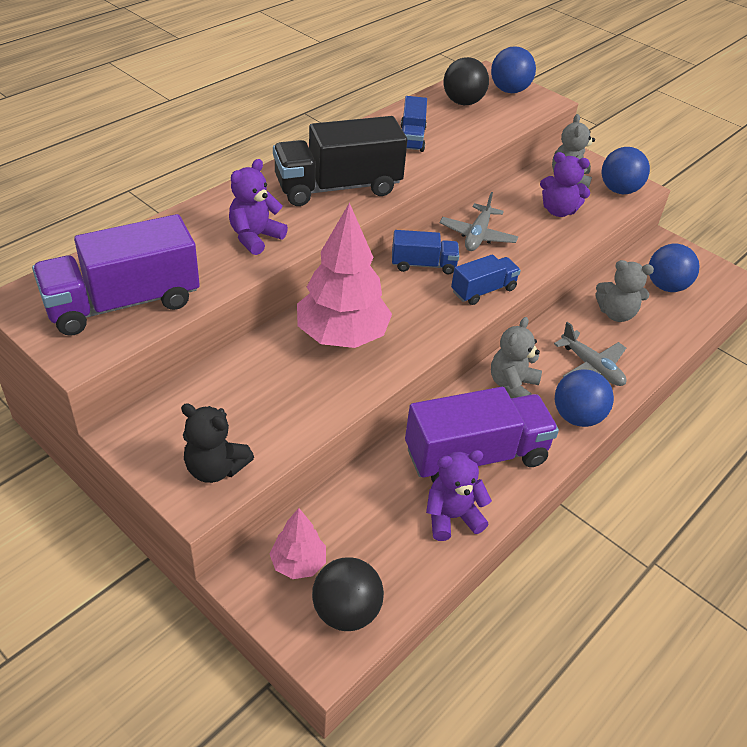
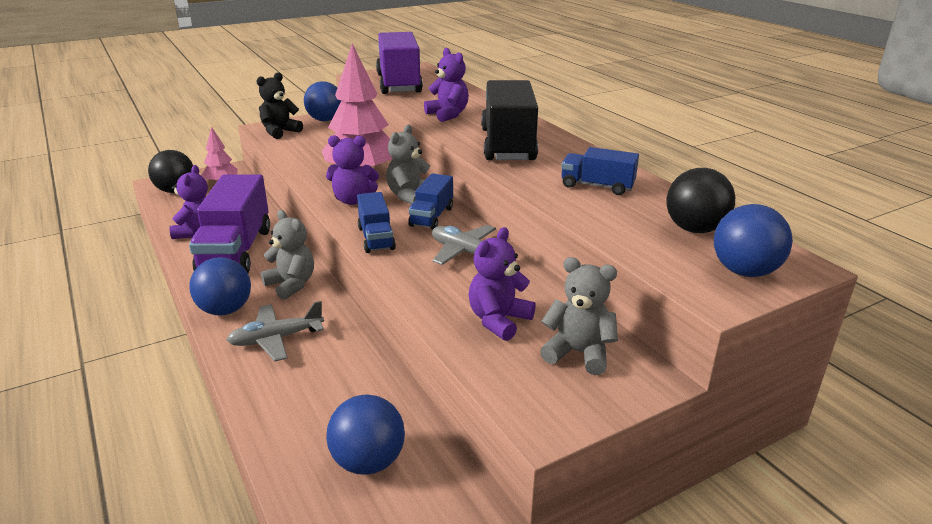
camera: 110 degrees right, 15 degrees down
grey teddy bear [595,260,654,322] -> grey teddy bear moved to [386,125,430,204]
blue ball [602,147,650,194] -> blue ball moved to [304,81,341,121]
none -> purple teddy bear [326,135,379,205]

